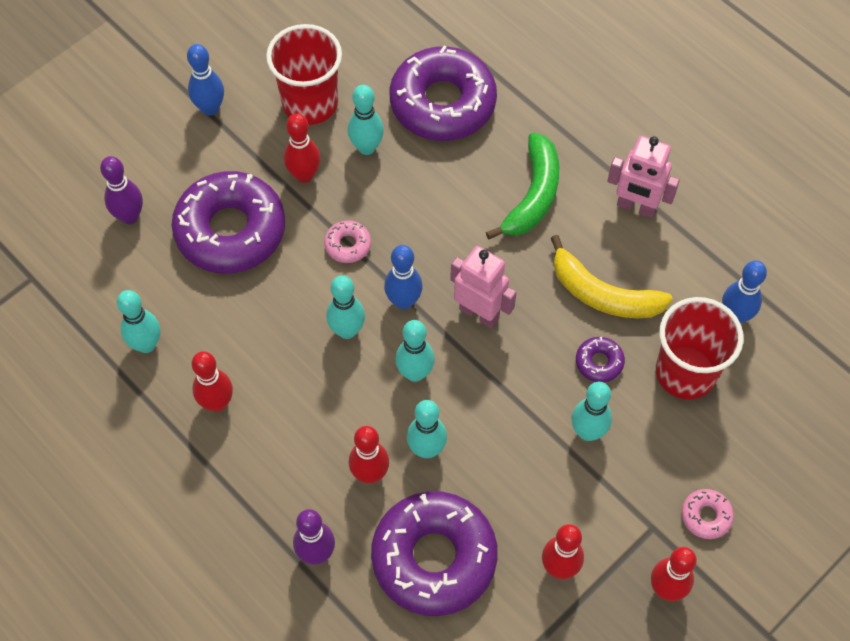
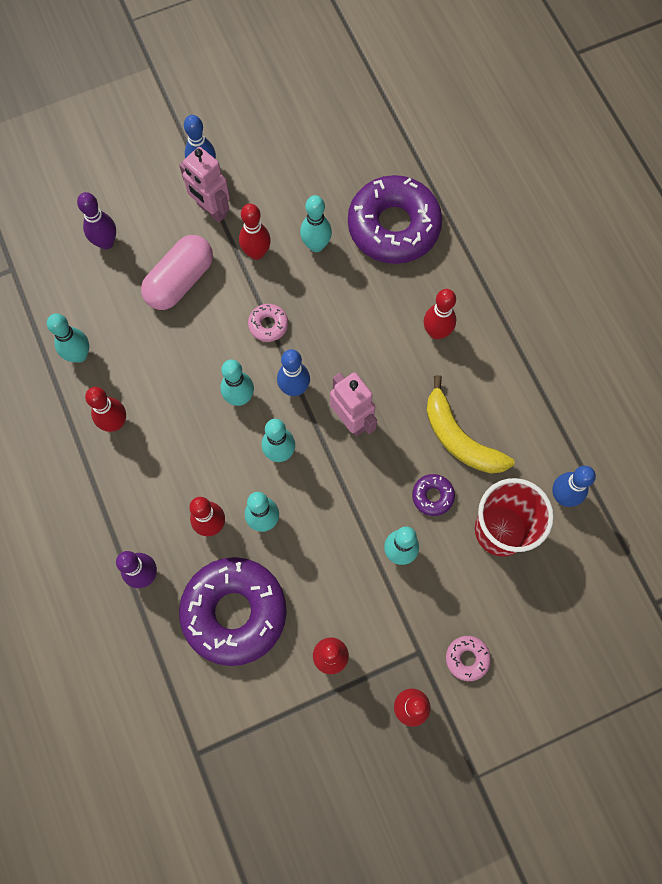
camera: 20 degrees right, 10 degrees up
purple donut [172,171,285,273] -> pink capsule [141,235,213,310]
red cup [266,24,342,125] -> none
green banana [486,132,559,240] -> red bowling pin [424,289,456,340]
pink robot [607,136,680,218] -> pink robot moved to [179,147,230,223]

